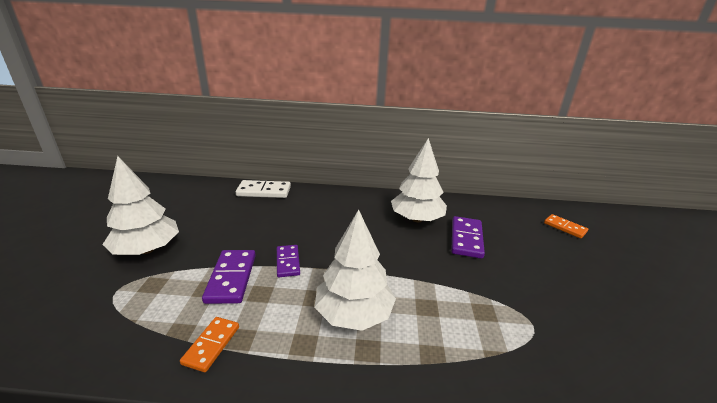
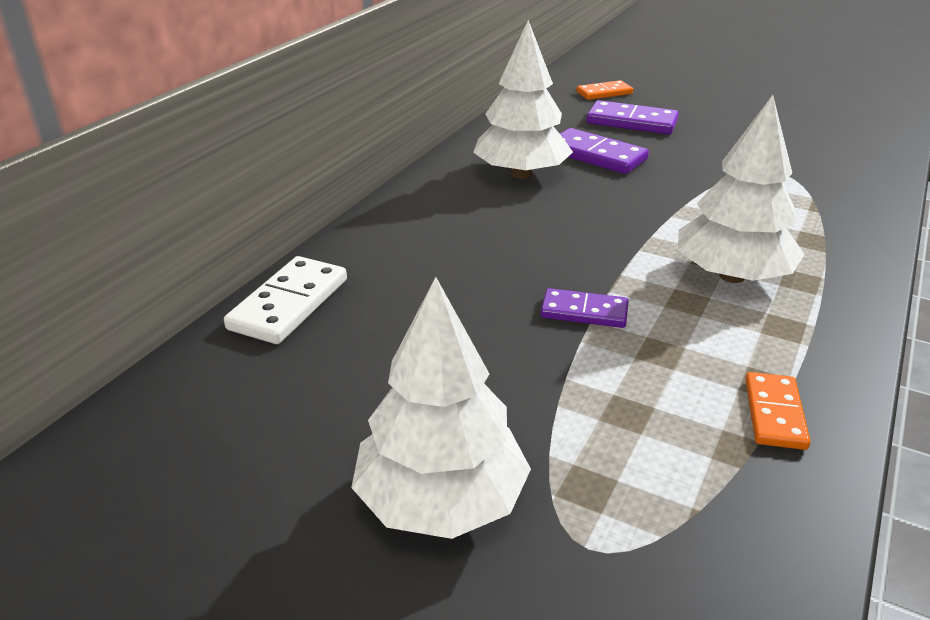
camera: 65 degrees left, 5 degrees up
orange domino [180,317,239,372] -> orange domino turned 60 degrees clockwise [745,372,811,450]
purple domino [202,250,256,304] -> purple domino moved to [586,100,679,135]

